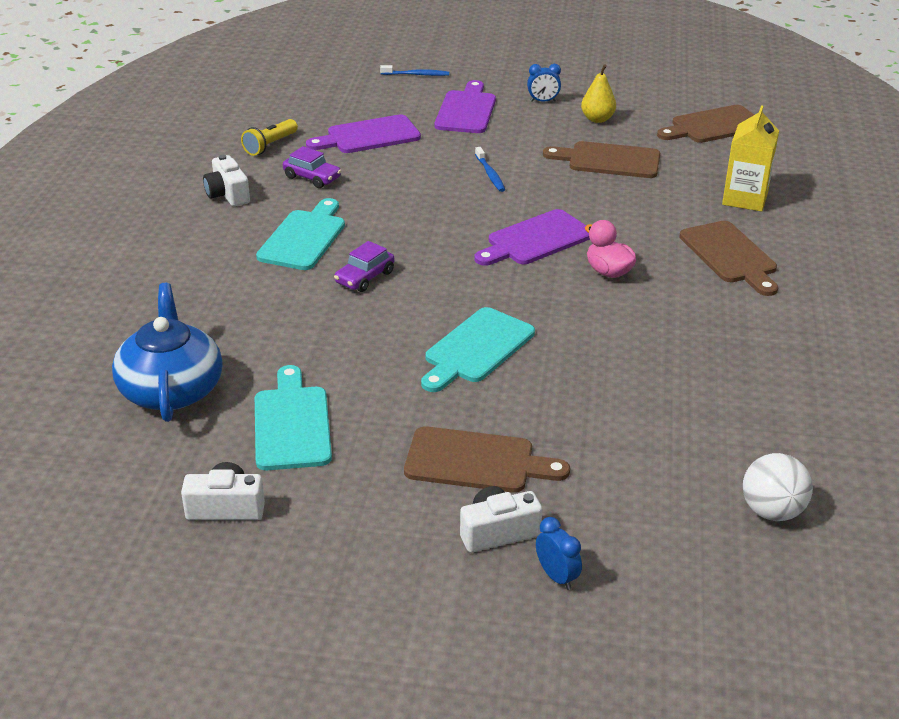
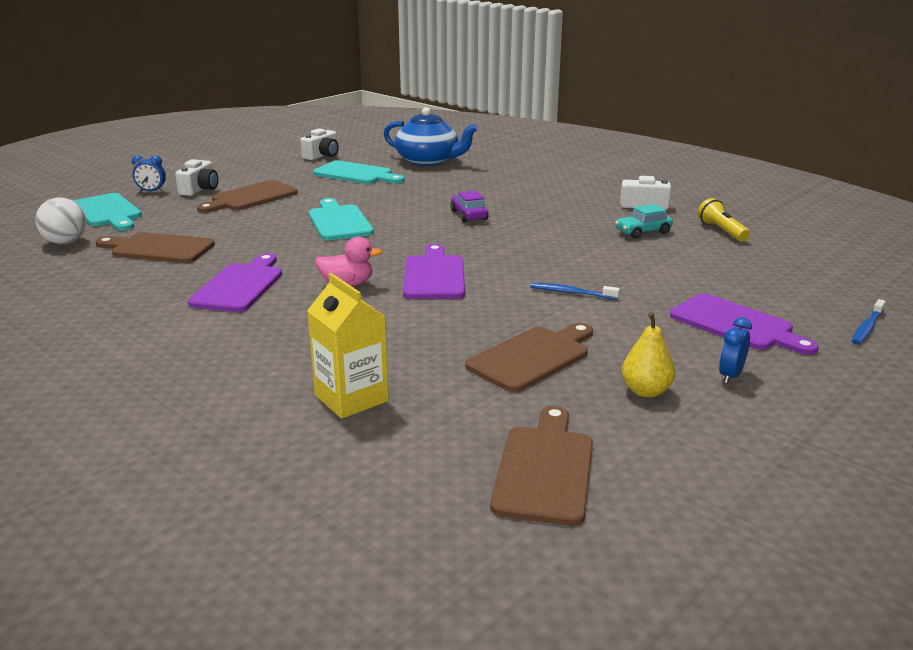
camera: 125 degrees right, 10 degrees down
turquoise cutting board [256,198,345,270] -> turquoise cutting board moved to [73,193,142,231]
purple car [283,146,341,188] -> turquoise car [615,204,673,239]
purple cutting board [306,114,421,153] -> purple cutting board moved to [188,253,282,312]
brown cutting board [679,221,778,296] -> brown cutting board moved to [96,232,215,263]

